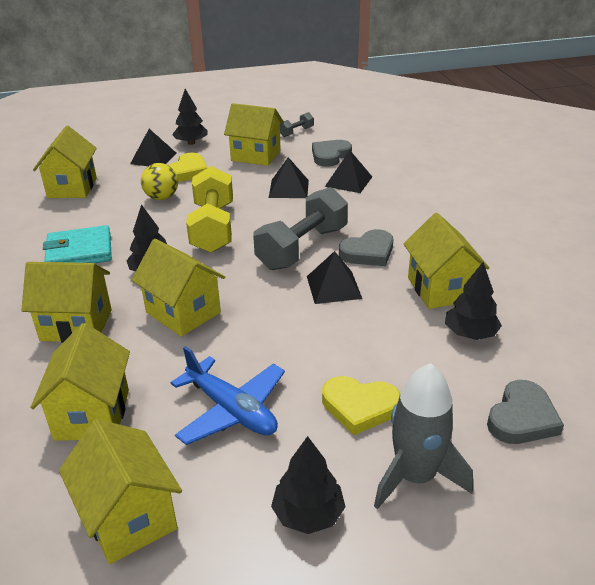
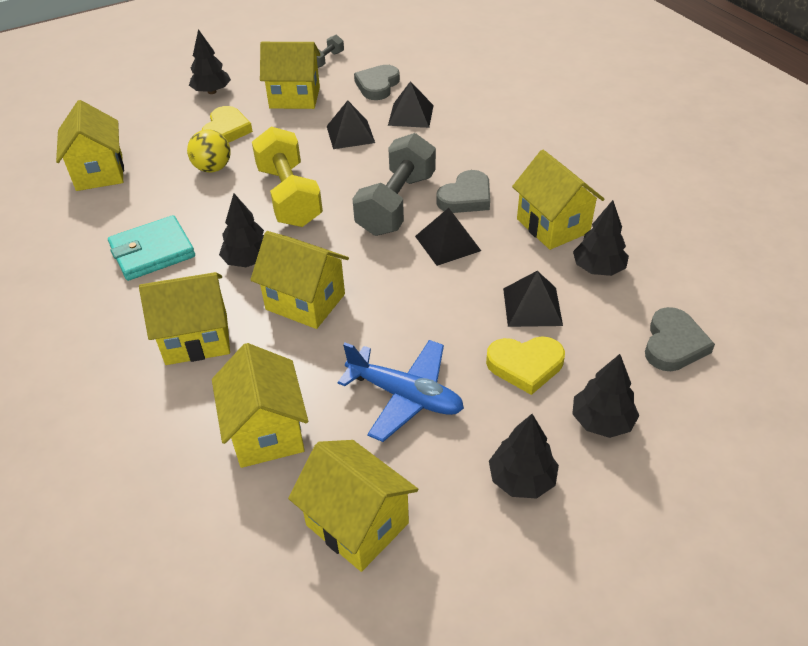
camera: 15 degrees left, 10 degrees up
black pyramid [130,129,176,166] -> black pyramid moved to [503,271,563,327]
grey rocket [374,363,473,509] -> black tree [572,354,639,438]

